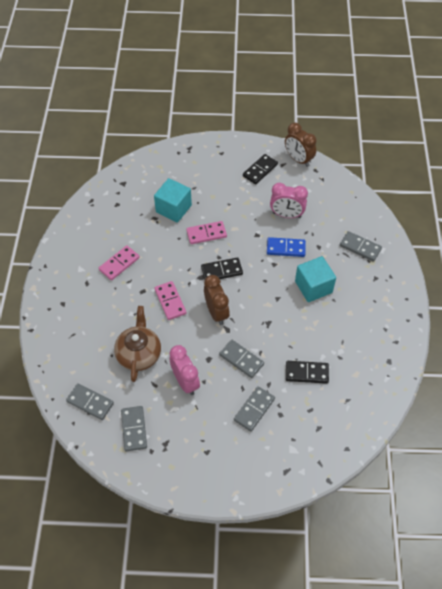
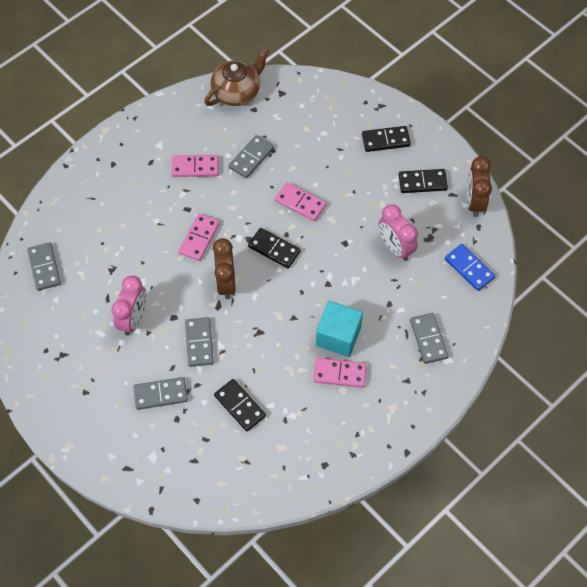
camera: 45 degrees right, 5 degrees up
brown teapot [114,306,161,382] -> brown teapot moved to [204,48,269,106]
grey domino [121,406,147,451] -> grey domino moved to [229,135,274,178]
turquoise cube [154,178,192,223] -> none
brown clock [204,275,230,325] -> brown clock turned 150 degrees clockwise [213,238,236,299]
blue domino [267,237,306,257] -> blue domino moved to [445,244,495,291]
none -> pink domino [313,358,366,388]
none -> black domino [362,126,411,152]

